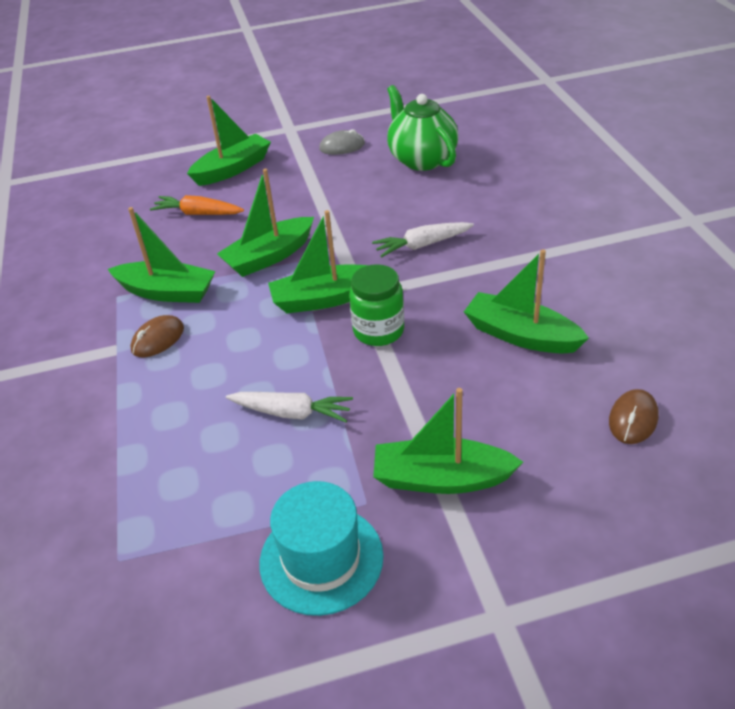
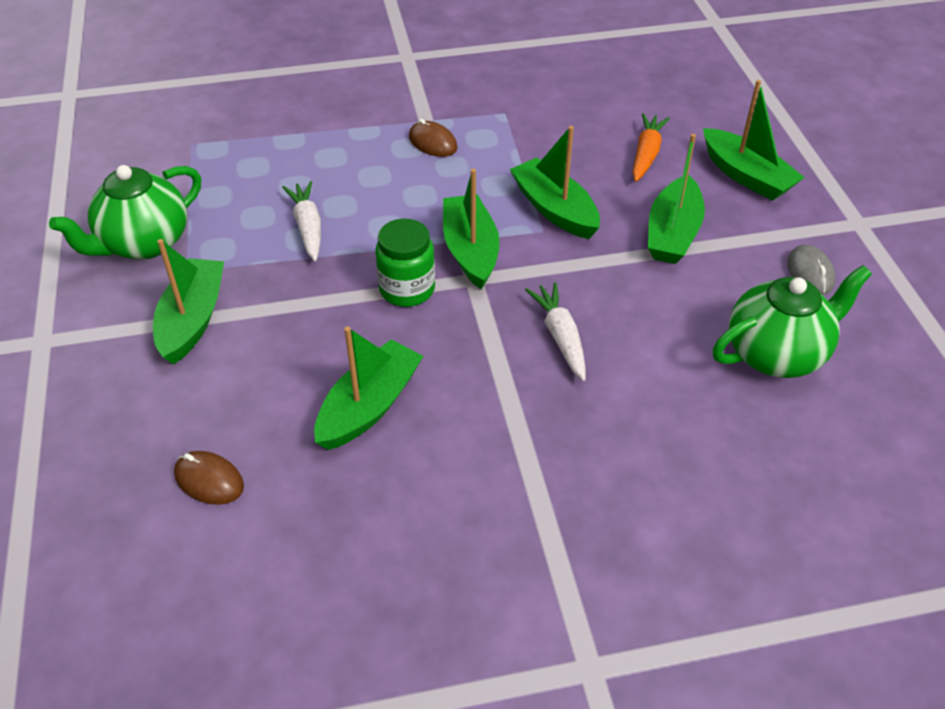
camera: 90 degrees right, 5 degrees up
green boat [108,207,215,303] -> green boat moved to [648,134,705,264]
white carrot [226,392,353,422] -> white carrot turned 150 degrees clockwise [282,181,321,261]
turquoise hat [259,481,384,616] -> green teapot [49,165,201,260]

